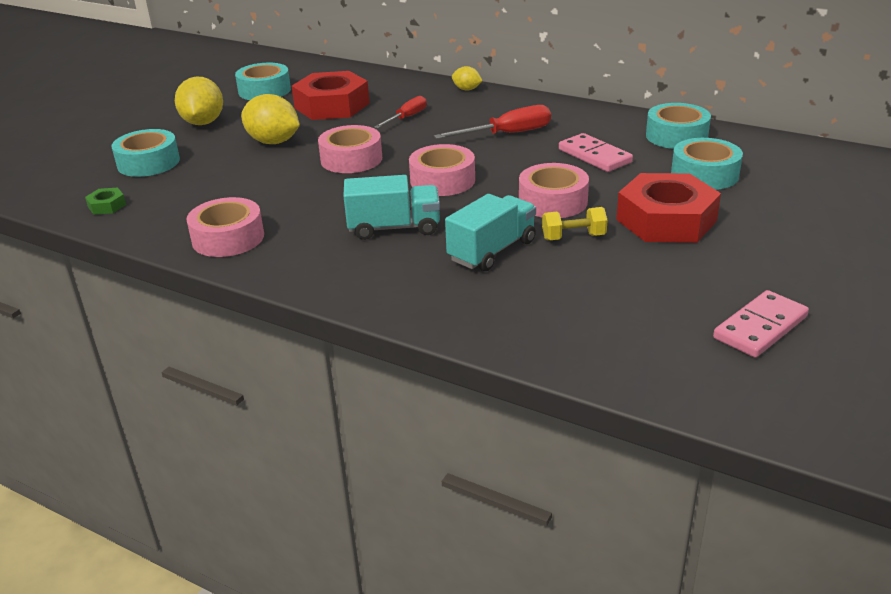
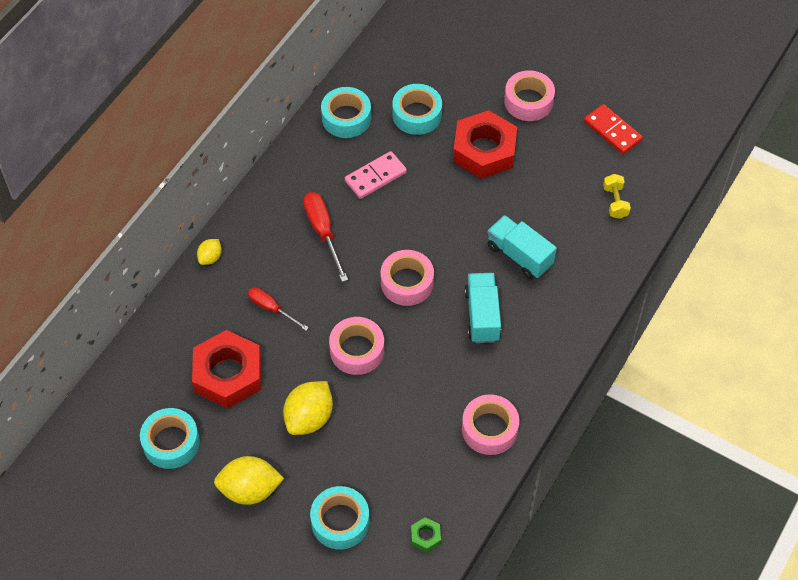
camera: 90 degrees left, 25 degrees up
pink tape [519,163,589,218] -> pink tape moved to [504,70,555,121]
yellow dumbbell [542,207,608,240] -> yellow dumbbell moved to [603,174,631,219]
pink domino [713,290,809,358] -> red domino [584,104,643,154]

